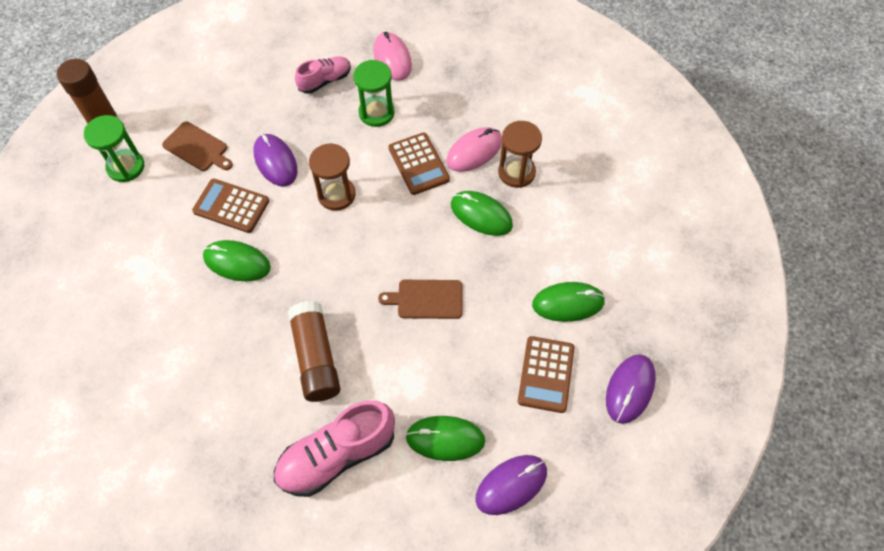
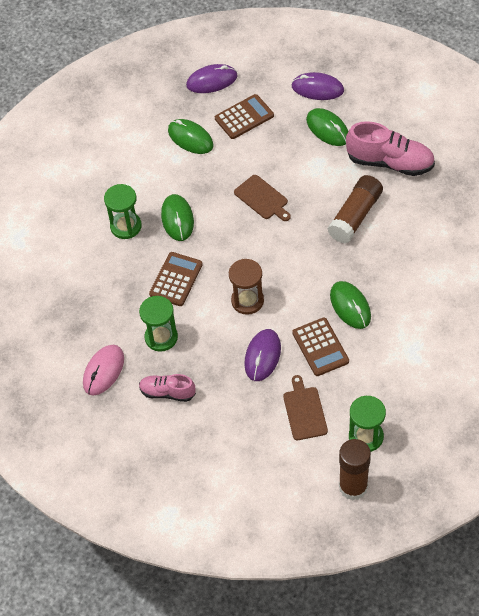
camera: 130 degrees left, 5 degrees down
pink mouse [446,127,502,172] -> none
brown hourglass [498,121,542,188] -> green hourglass [104,184,142,239]

